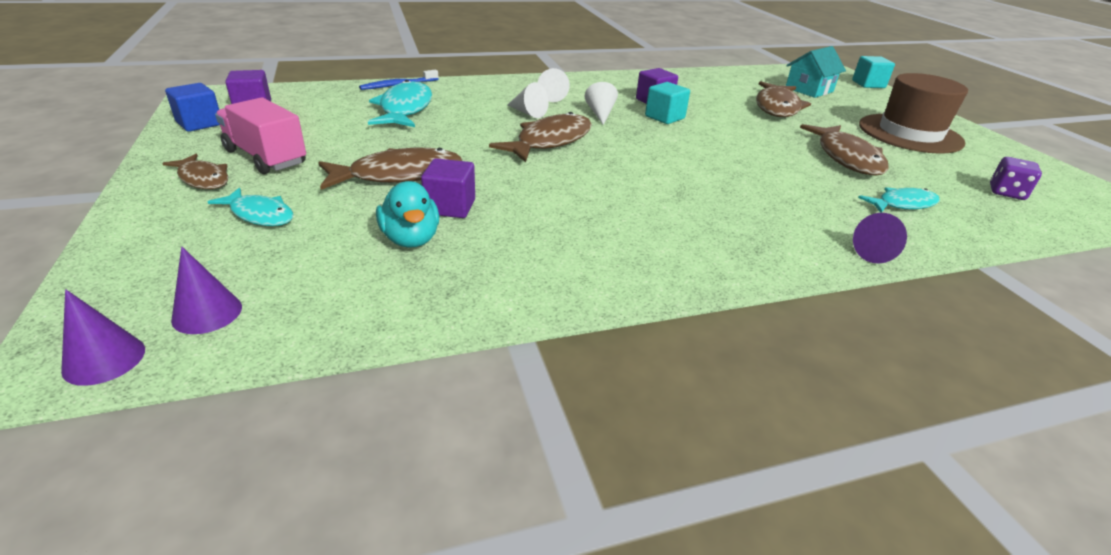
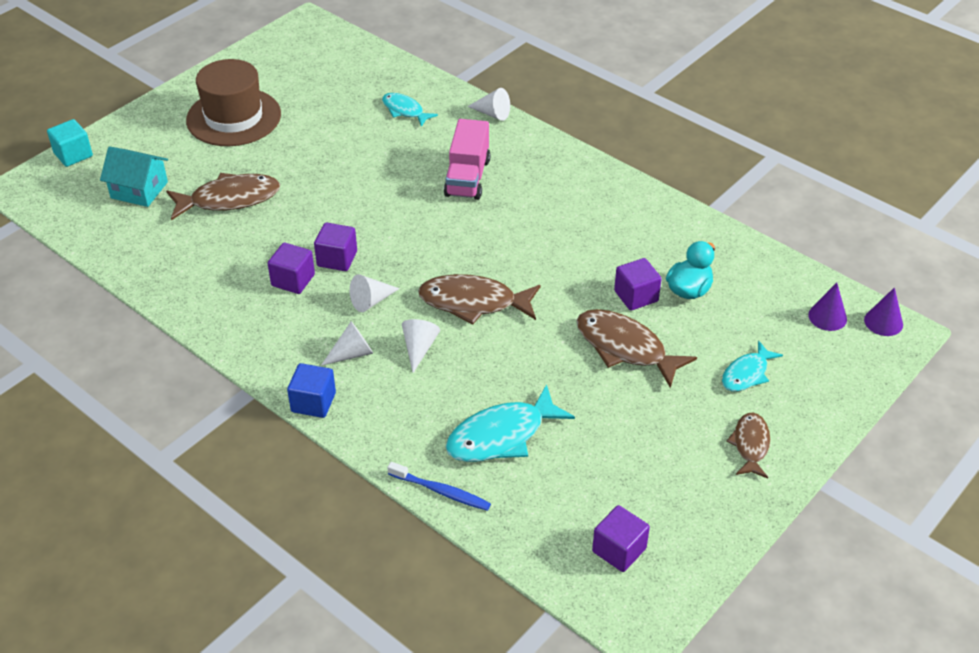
camera: 120 degrees left, 10 degrees up
blue cube [165,83,220,132] -> blue cube moved to [287,363,336,418]
turquoise fish [208,188,294,226] -> turquoise fish turned 135 degrees counterclockwise [722,341,783,392]
pink truck [215,97,306,174] -> pink truck moved to [444,119,490,200]
turquoise cube [645,82,690,124] -> purple cube [314,222,357,271]
brown fish [800,124,889,176] -> none
purple cone [853,213,907,263] -> white cone [467,88,510,121]
purple dice [990,157,1042,200] -> none

